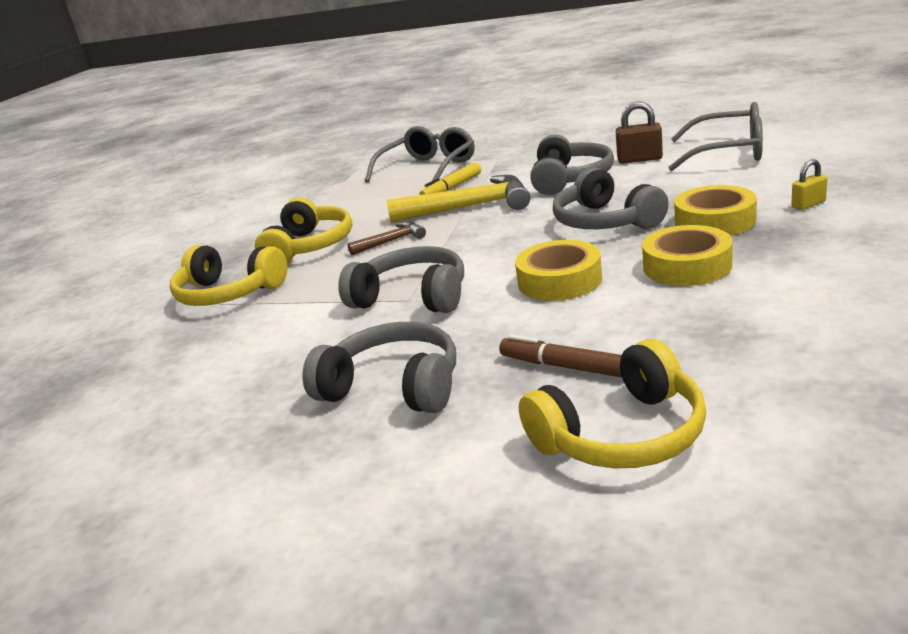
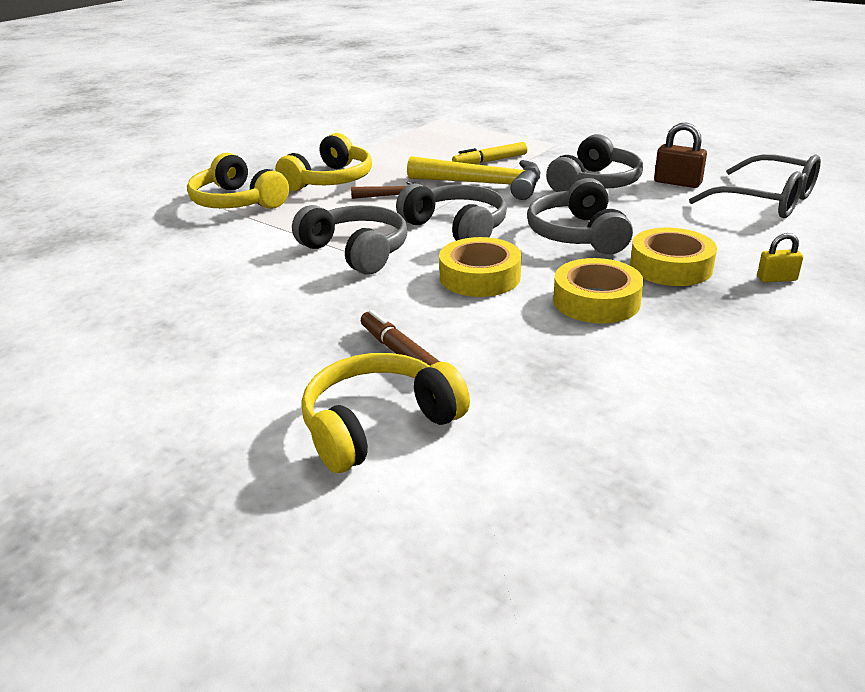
camera: 20 degrees right, 5 degrees up
grey headphones [302,322,456,413] -> grey headphones moved to [396,183,507,241]
grey glasses [365,126,475,183] -> none
yellow headphones [519,339,706,468] -> yellow headphones turned 150 degrees clockwise [301,353,470,473]

